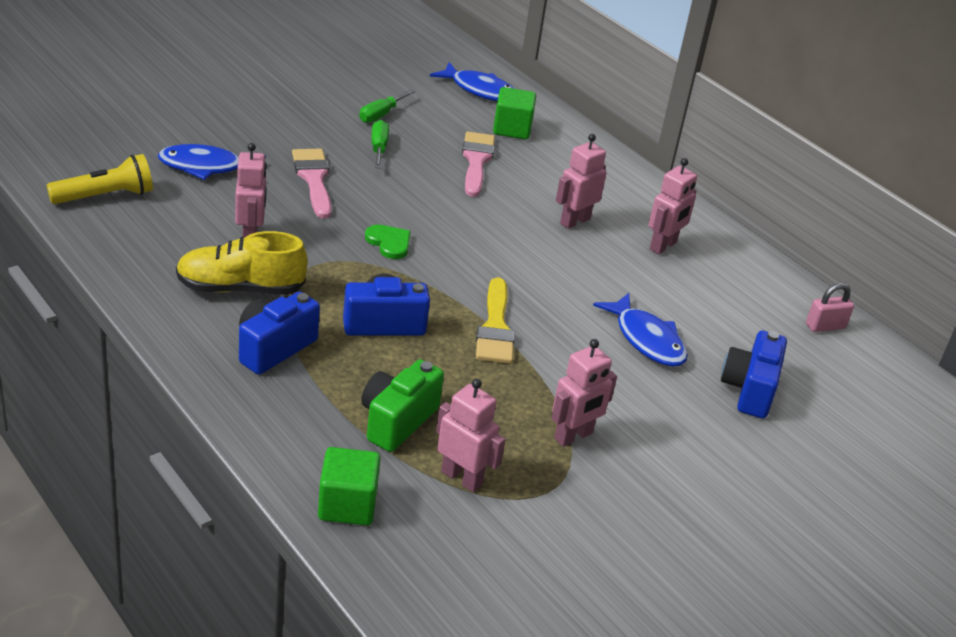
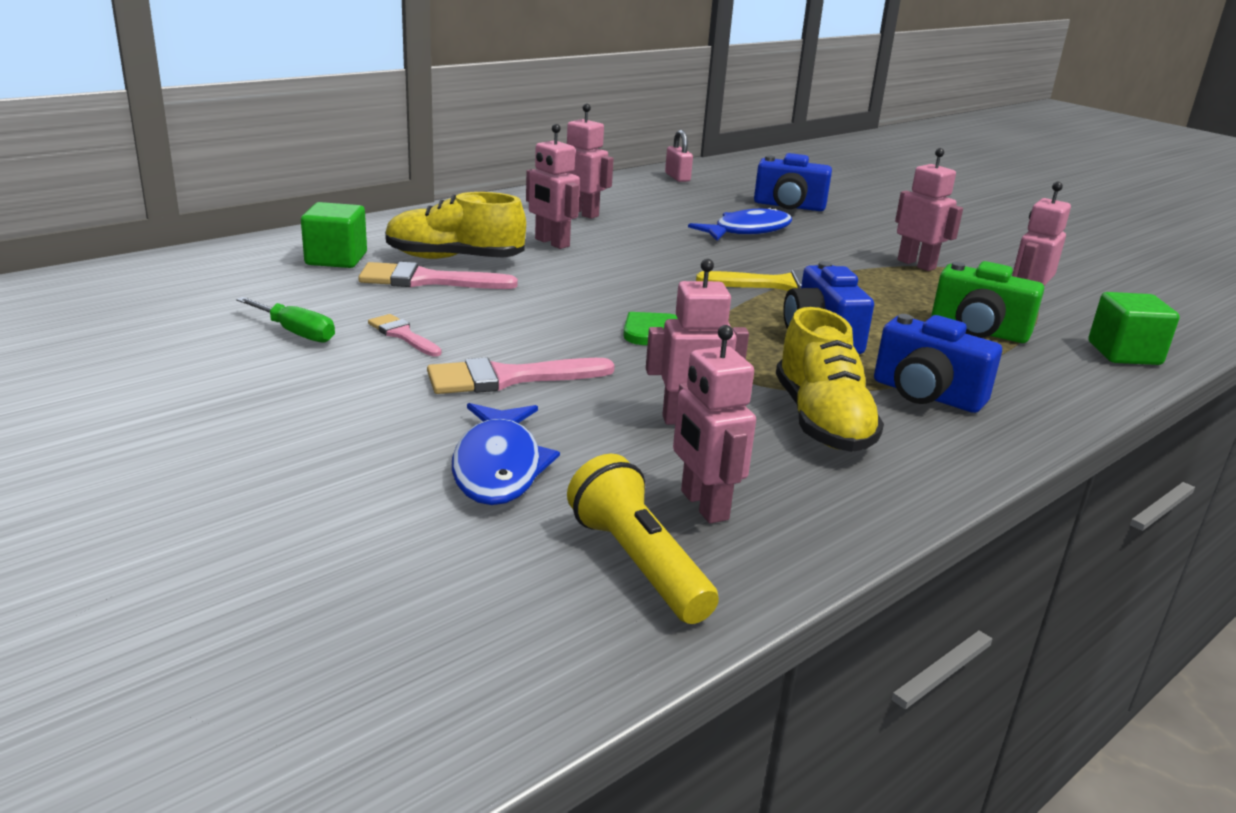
camera: 90 degrees left, 10 degrees down
green screwdriver [371,120,389,169] -> pink brush [368,314,442,356]
blue fish [430,62,515,101] -> none
none -> yellow shoe [385,192,526,259]
none -> pink robot [673,325,756,524]

